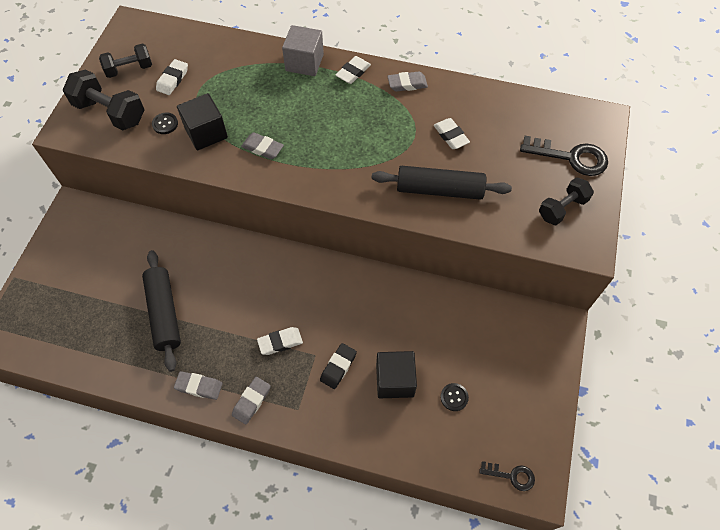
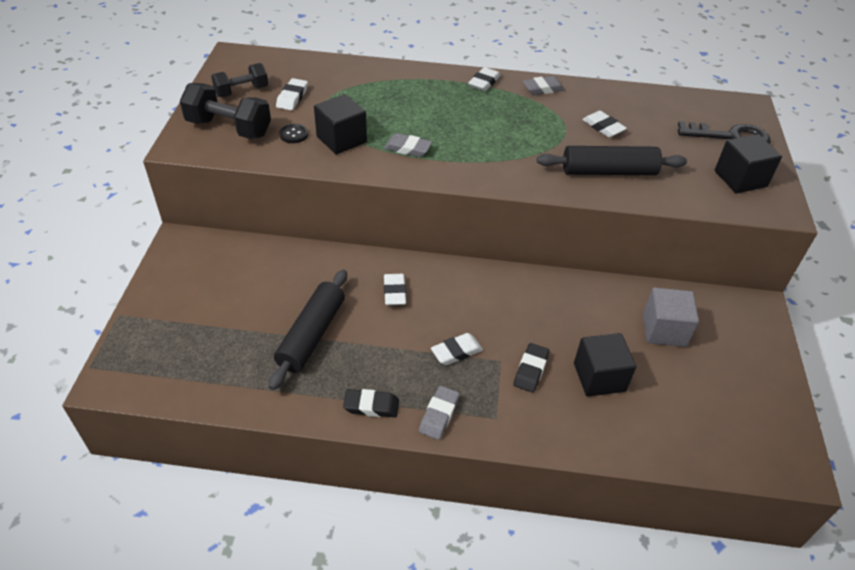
camera: 10 degrees left, 15 degrees down
black rolling pin [142,250,181,372] -> black rolling pin turned 45 degrees clockwise [269,270,347,390]
grey eraser [174,371,222,400] -> black eraser [343,389,399,417]
grey cube [282,25,324,76] -> grey cube moved to [643,288,699,347]
black button [440,383,469,411] -> none
black key [479,461,535,491] -> none
black dumbbell [539,177,594,225] -> black cube [715,134,782,194]
none -> white eraser [384,274,406,305]

